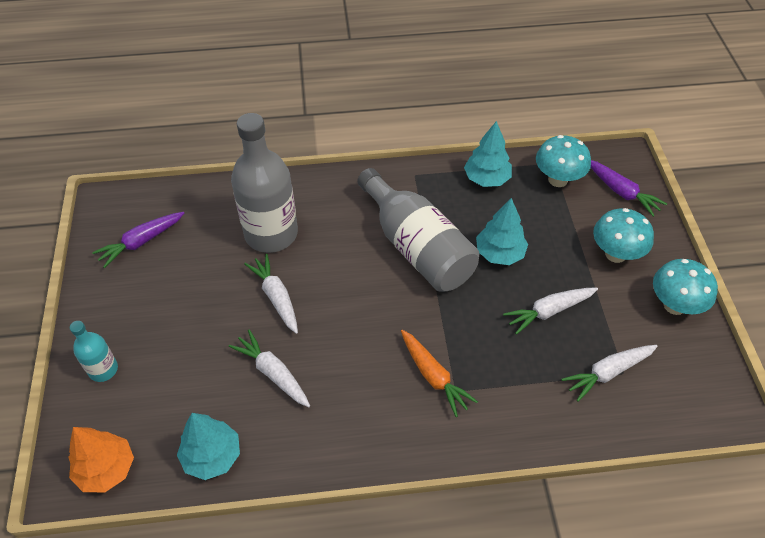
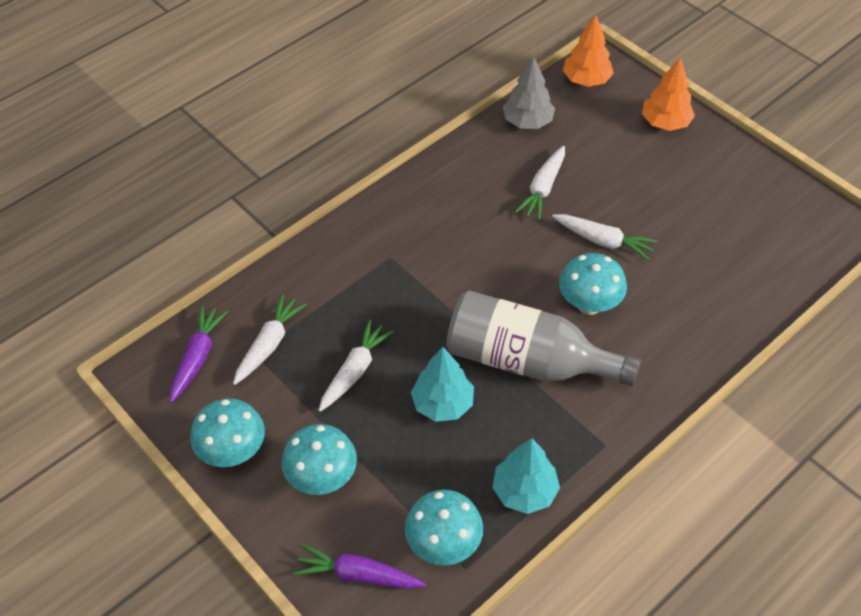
camera: 145 degrees right, 0 degrees up
turquoise bottle [70,321,118,382] -> orange tree [642,57,695,131]
purple carrot [92,212,184,268] -> purple carrot moved to [170,305,228,403]
turquoise tree [177,413,240,480] -> grey tree [503,56,555,129]
white carrot [229,330,310,407] -> white carrot turned 105 degrees clockwise [515,146,565,220]
grey bottle [231,113,298,253] -> none
orange carrot [401,330,478,417] -> none
none -> turquoise mushroom [559,253,627,315]

